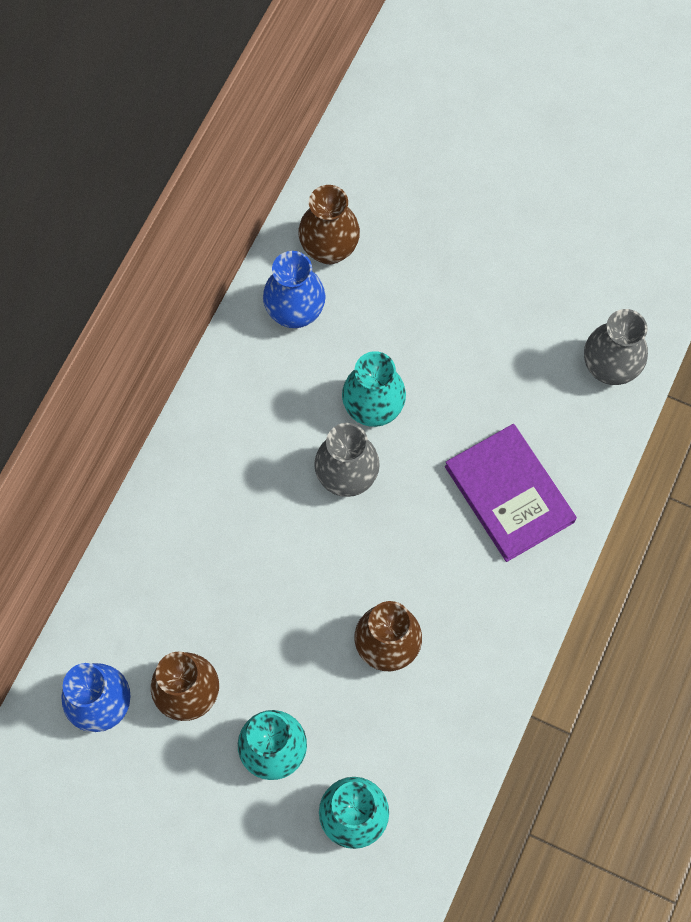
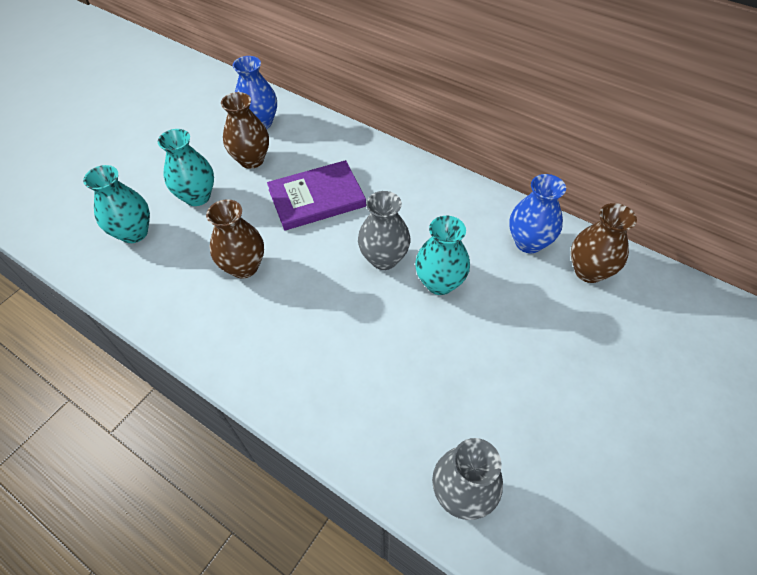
camera: 100 degrees right, 15 degrees down
purple book [445,424,577,562] -> purple book moved to [267,160,366,230]

